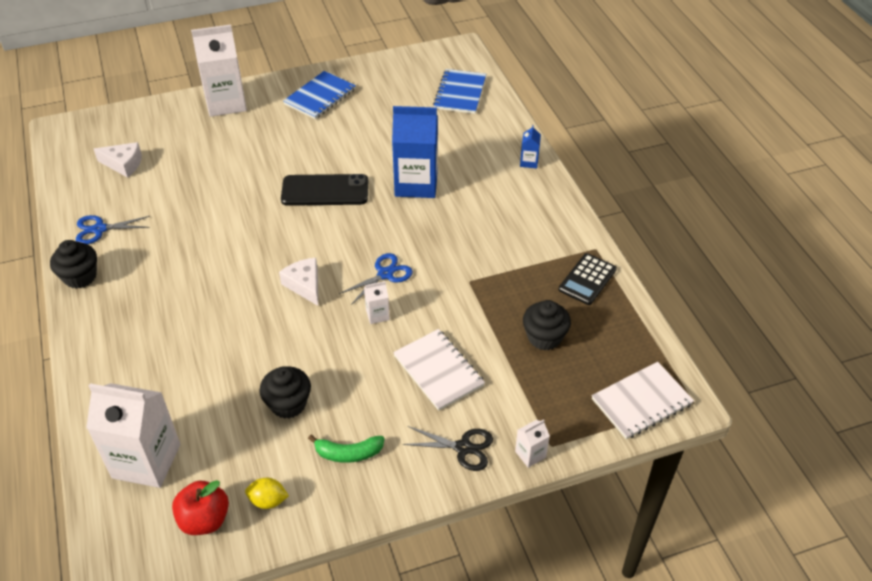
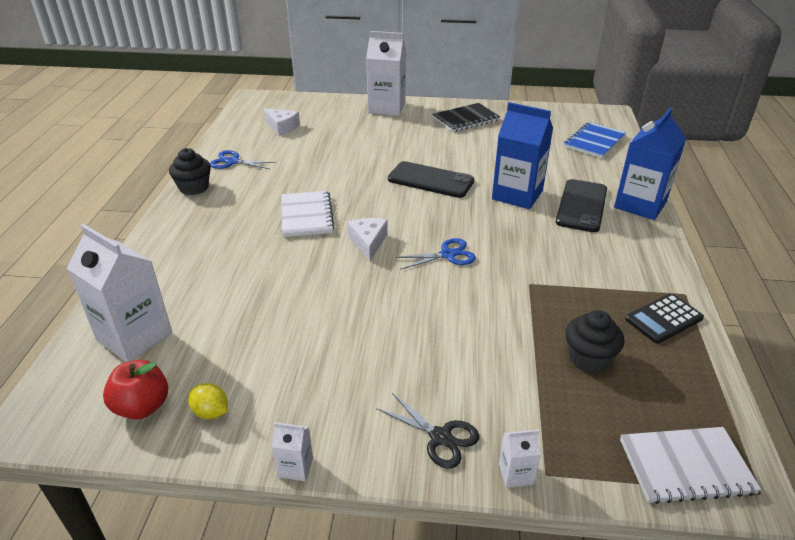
camera: 25 degrees right, 10 degrees down
black cupcake [260,366,311,419] -> none
blue notebook [283,71,356,119] -> black notebook [432,103,500,132]
green banana [308,435,384,463] -> none
white carton [364,281,390,324] -> white carton moved to [272,422,313,481]
white notebook [393,329,485,411] -> white notebook moved to [281,191,335,237]
blue carton [520,125,541,169] -> blue carton [614,107,686,220], size x2.29
none -> black phone [556,179,607,232]

